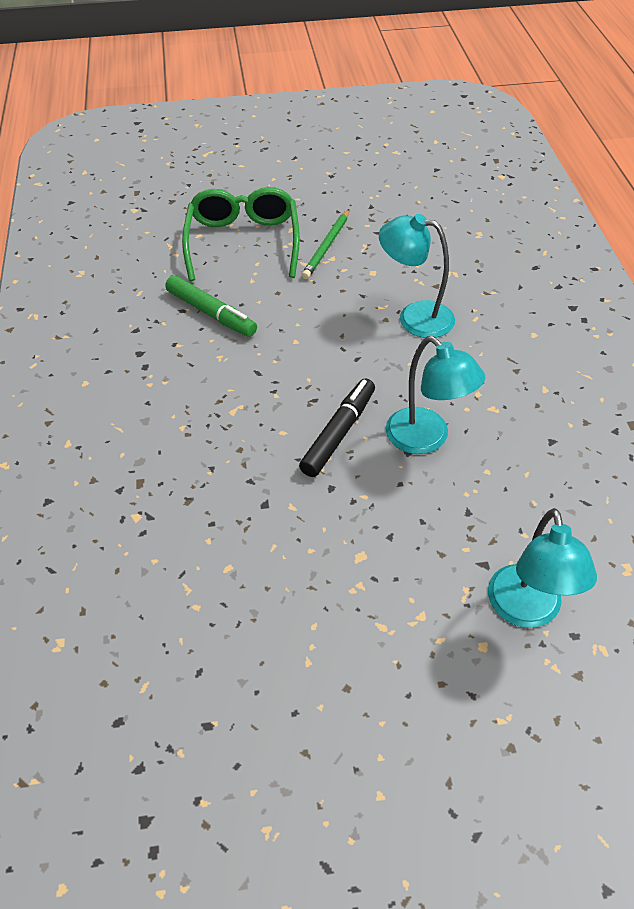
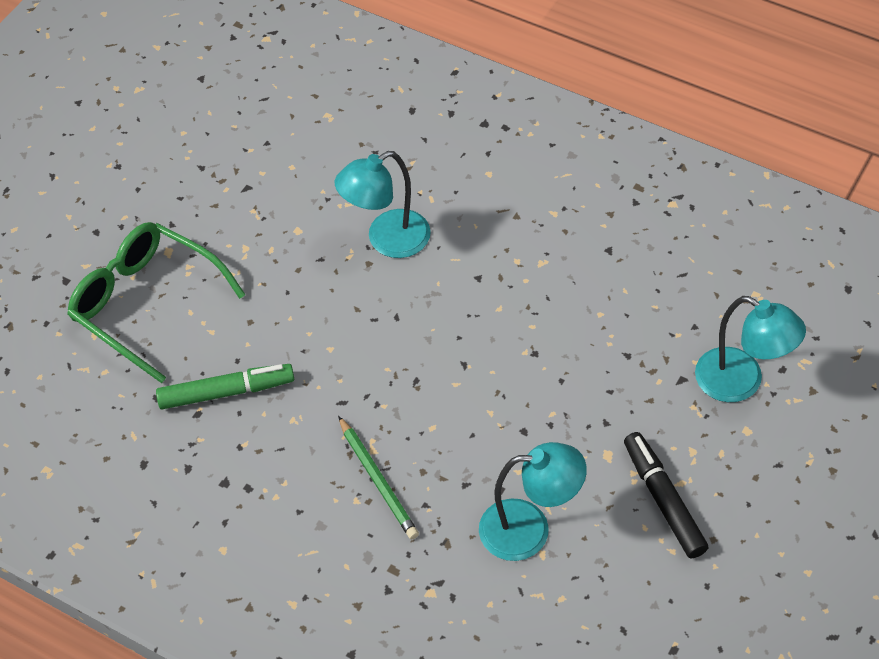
camera: 50 degrees left, 5 degrees up
black marker [299,378,375,477] -> black marker moved to [624,432,708,558]
green pencil [302,209,349,279] -> green pencil moved to [338,416,419,539]
turquoise lamp [386,336,485,454] -> turquoise lamp moved to [479,442,587,561]

